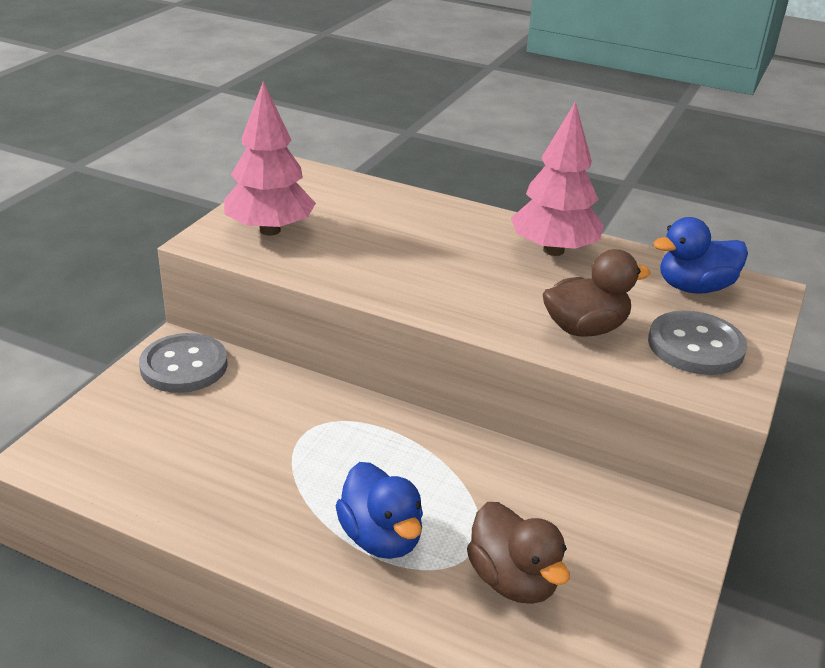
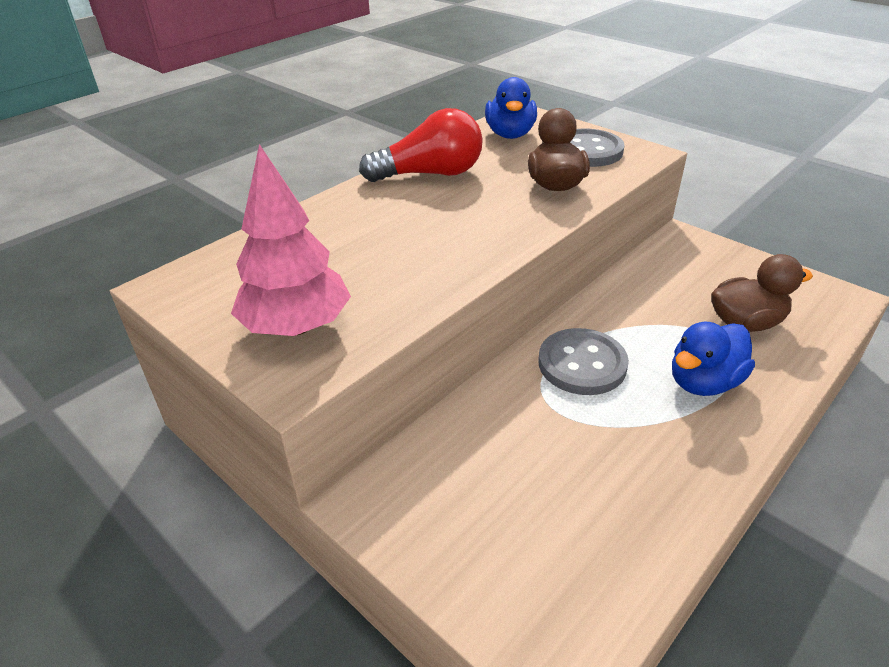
camera: 70 degrees left, 5 degrees up
grey button [139,333,228,393] -> grey button moved to [538,328,629,395]
blue duck [335,462,423,559] -> blue duck turned 150 degrees clockwise [672,322,755,396]
pink tree [511,102,603,256] -> red light bulb [359,108,483,182]

